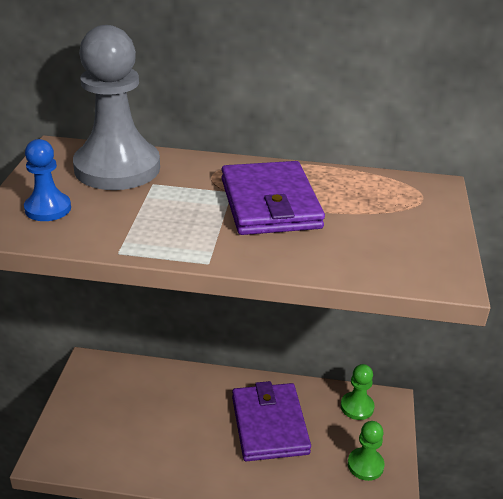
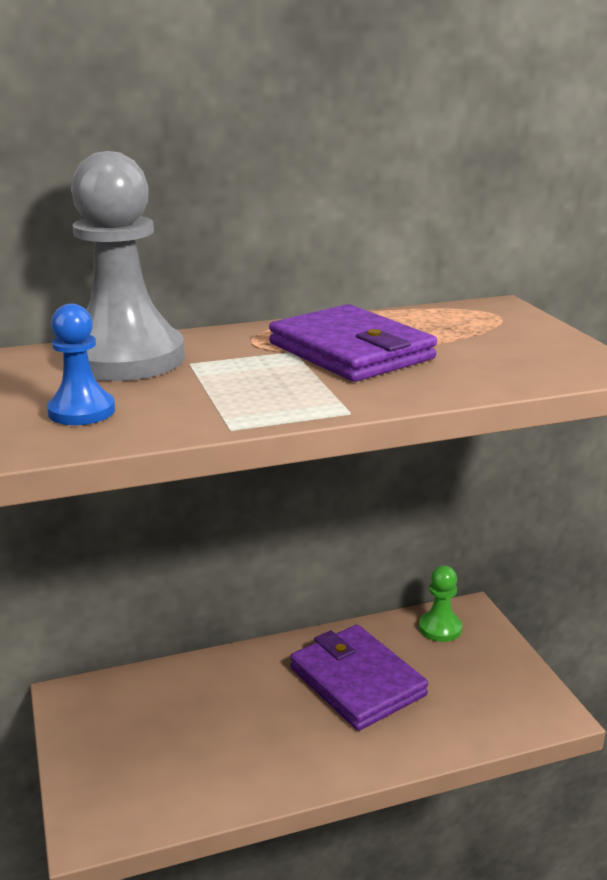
camera: 25 degrees left, 10 degrees down
green pawn [348,421,385,481] -> none

